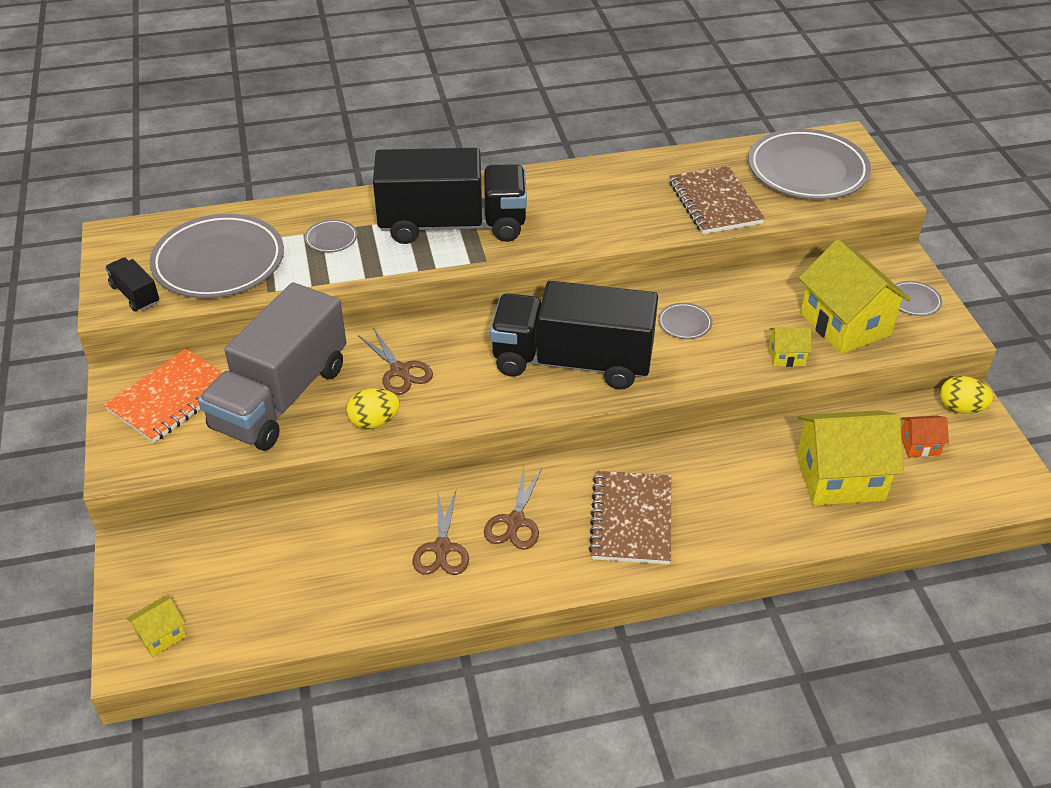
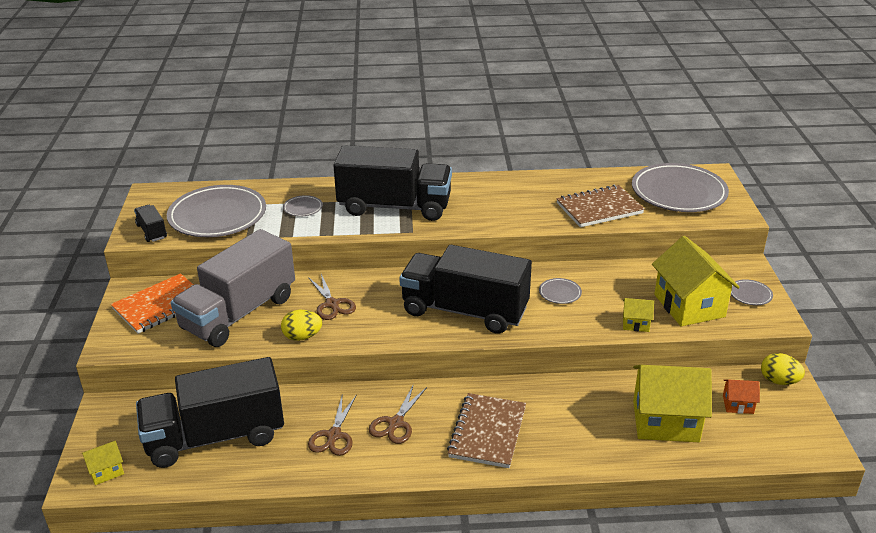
camera: 10 degrees right, 10 degrees down
brown notebook [669,166,765,234] -> brown notebook turned 75 degrees clockwise [556,184,645,227]
none -> black truck [136,357,284,468]

